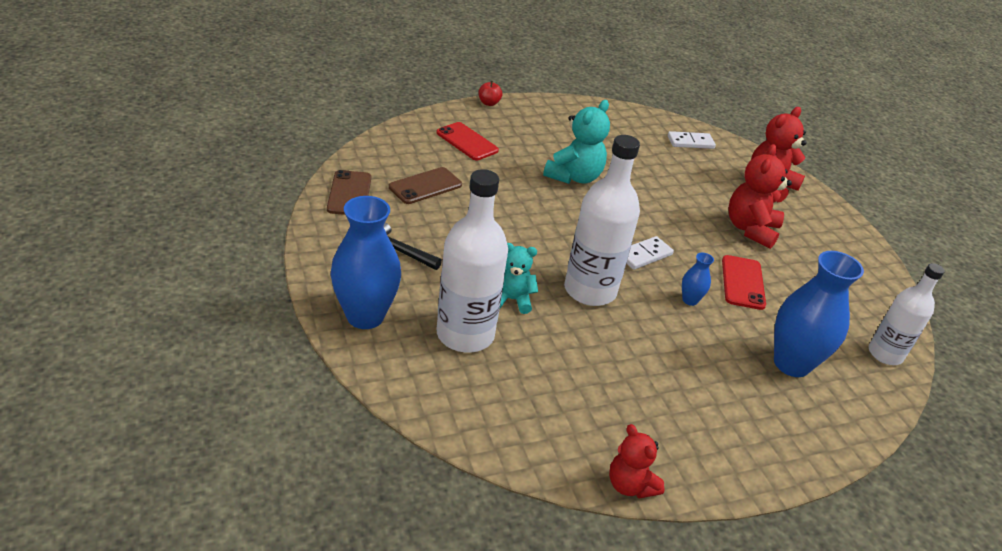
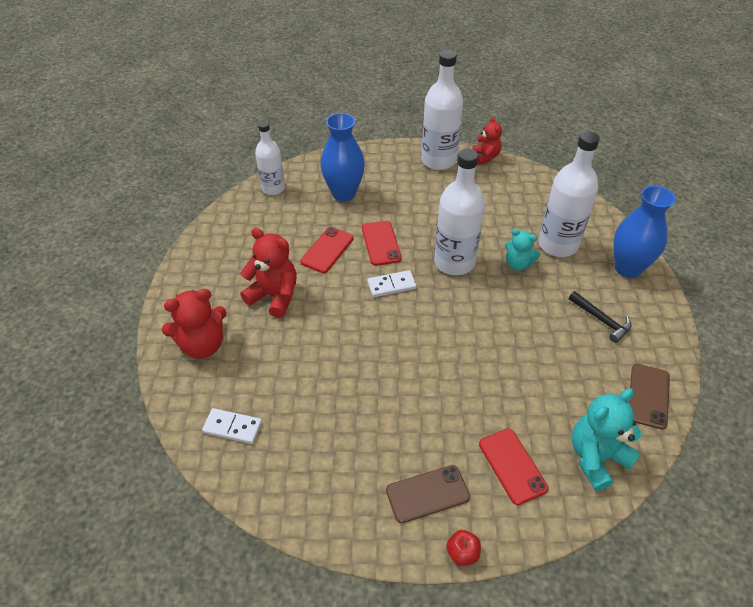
camera: 155 degrees left, 10 degrees up
brown phone [389,167,462,204] -> brown phone moved to [386,465,470,523]
turquoise teddy bear [543,100,610,184] -> turquoise teddy bear moved to [572,388,642,491]
blue vase [682,253,714,306] -> red phone [362,221,402,266]
red teddy bear [728,144,792,249] -> red teddy bear turned 105 degrees counterclockwise [240,228,297,318]
none -> white bottle [421,50,463,170]

